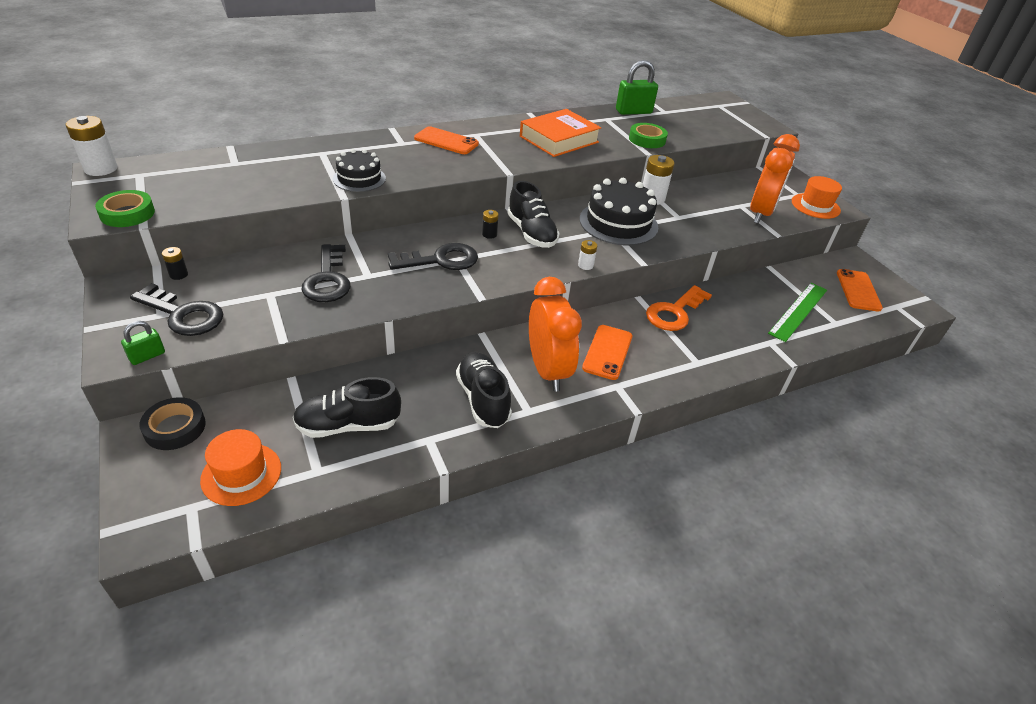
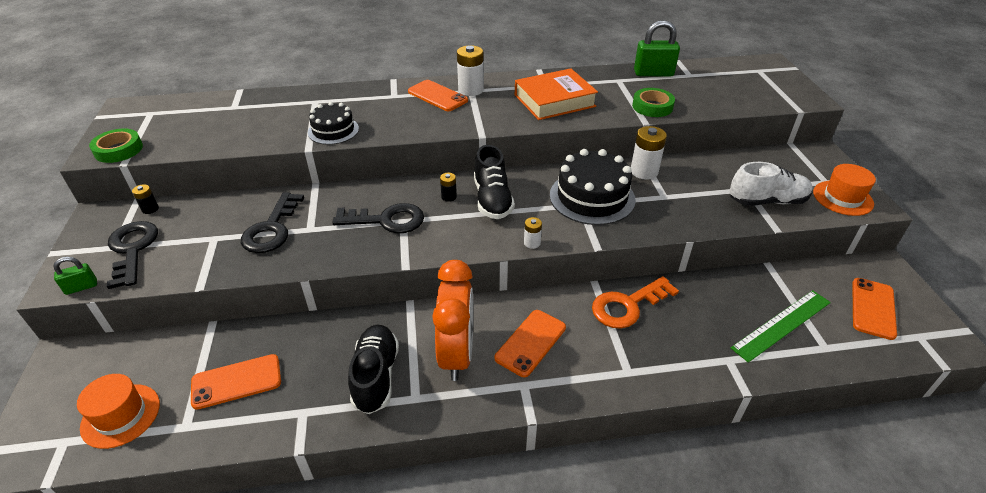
camera: 20 degrees right, 0 degrees up
white battery [66,116,118,176] -> white battery moved to [457,45,484,96]
black key [130,283,224,336] -> black key turned 150 degrees counterclockwise [107,221,158,289]
black tape [139,397,206,450] -> none
black shoe [293,377,401,438] -> orange phone [191,354,281,410]
orange clock [750,134,800,224] -> white shoe [730,162,813,206]

